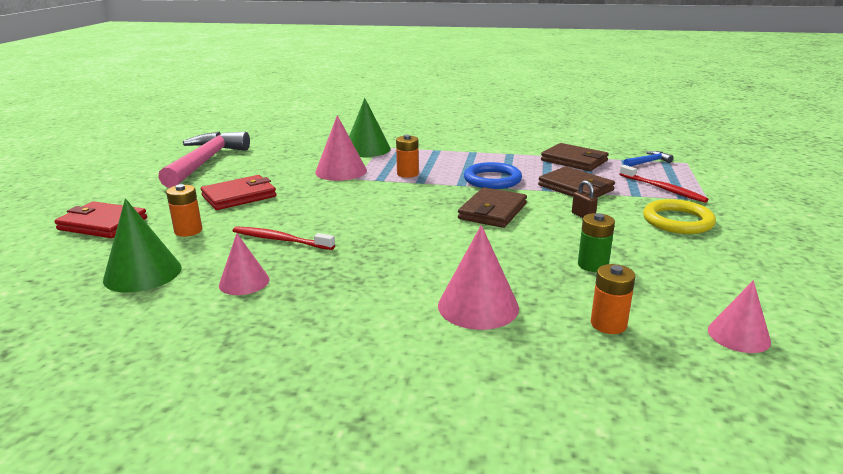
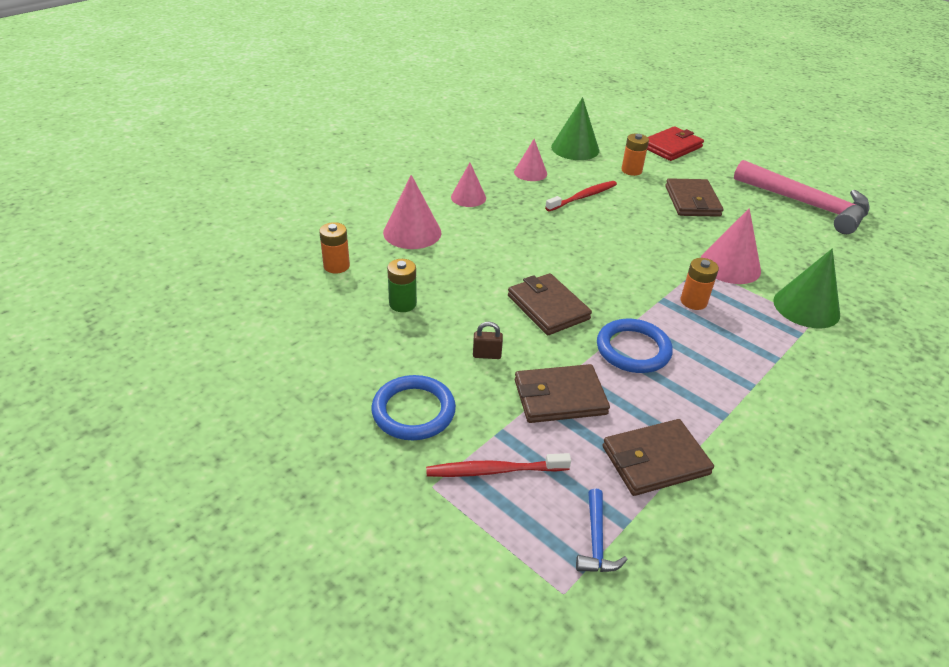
camera: 120 degrees right, 15 degrees up
red wallet [201,175,276,210] -> brown wallet [665,178,723,217]
yellow ring [643,199,716,234] -> blue ring [371,375,456,440]
pink cone [708,280,771,353] -> pink cone moved to [451,163,486,207]

